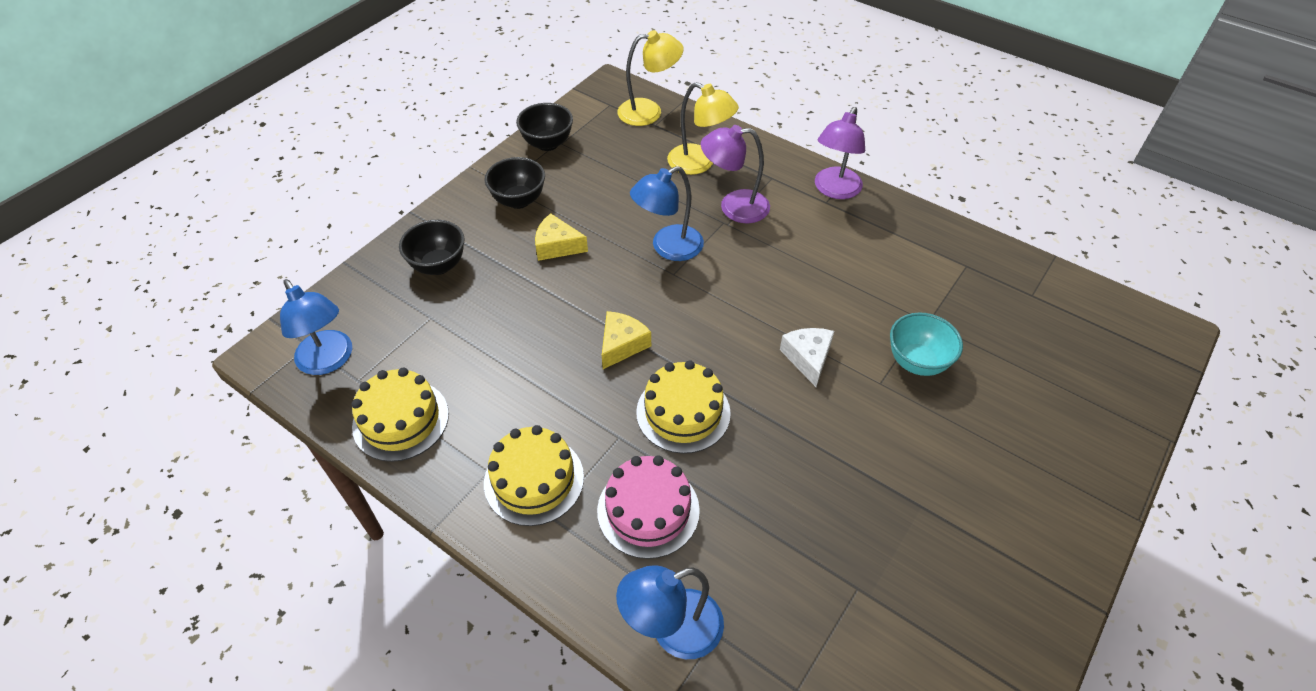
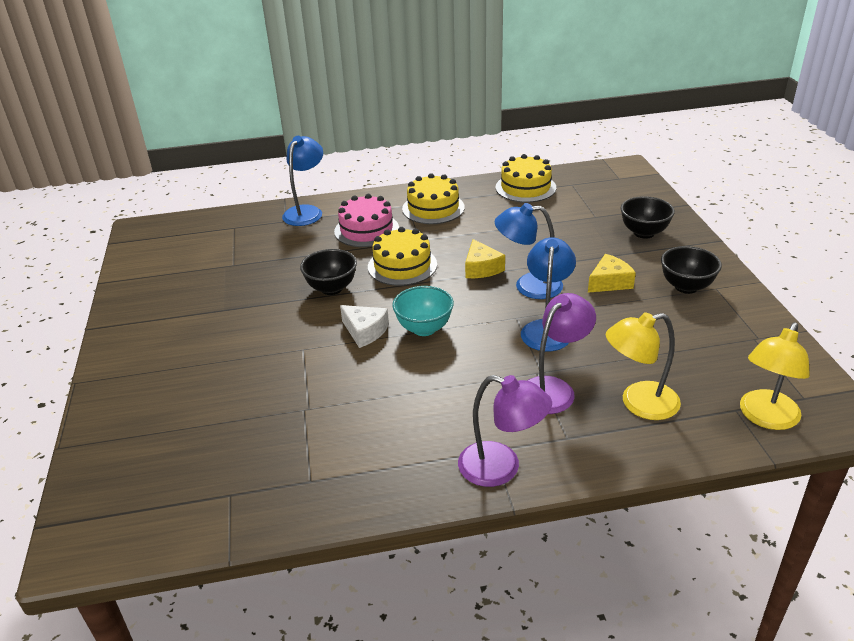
camera: 135 degrees right, 15 degrees down
blue lamp [280,279,352,375] -> blue lamp moved to [495,203,563,299]
black bowl [516,103,573,151] -> black bowl moved to [300,249,357,295]
purple lamp [815,107,865,199] -> purple lamp turned 135 degrees clockwise [458,375,552,487]
turquoise bowl [890,312,963,376] -> turquoise bowl moved to [392,286,454,336]

